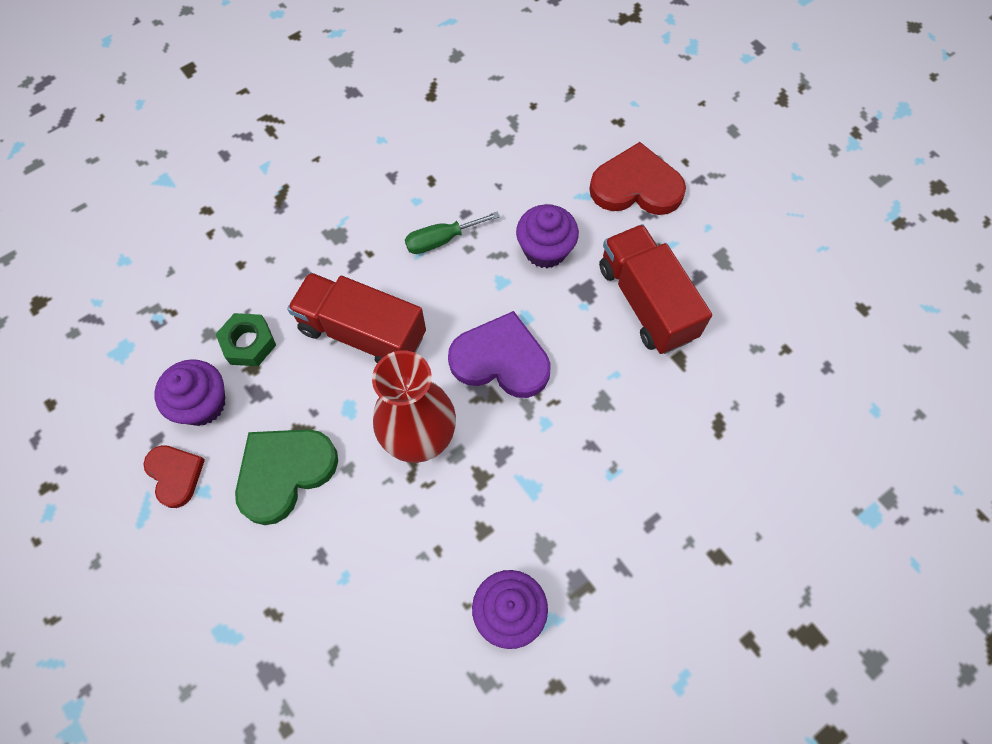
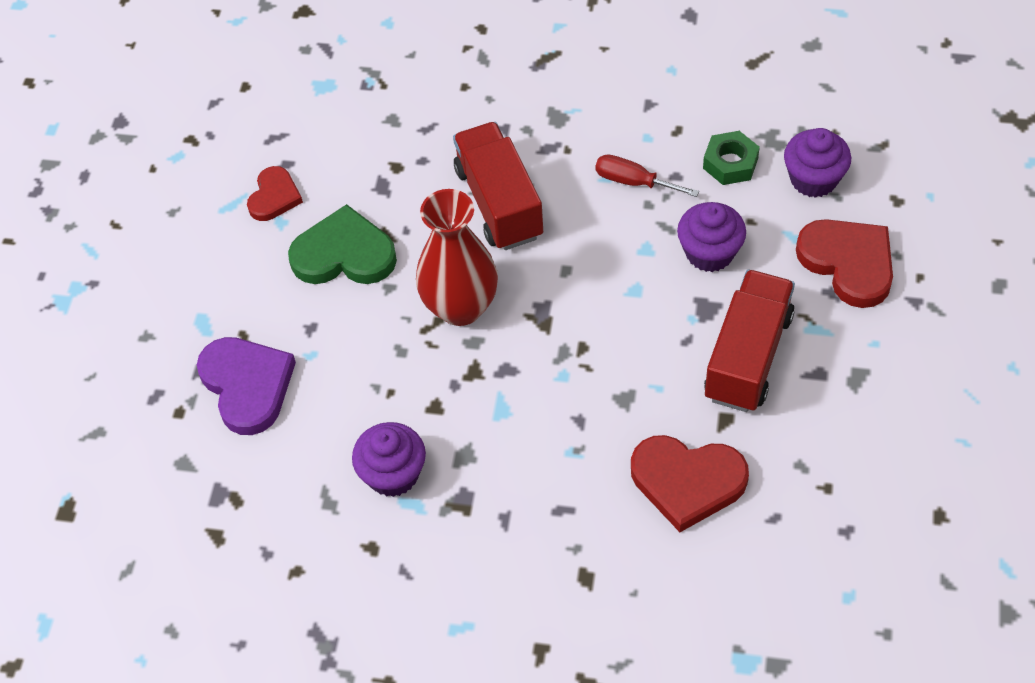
camera: 50 degrees right, 10 degrees down
purple cupcake [154,359,225,426] -> purple cupcake moved to [784,128,851,198]
green nut [216,313,276,366] -> green nut moved to [703,131,760,185]
green screwdriver [405,211,500,254] -> red screwdriver [595,154,699,197]
purple heart [448,311,551,398] -> purple heart moved to [197,337,296,435]
none -> red heart [631,435,749,532]

